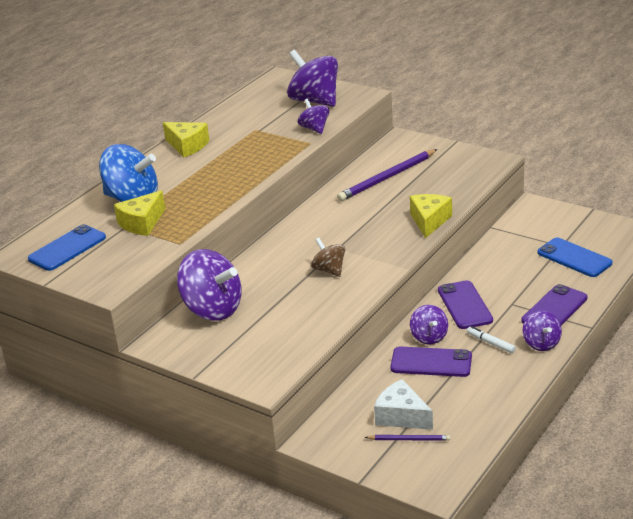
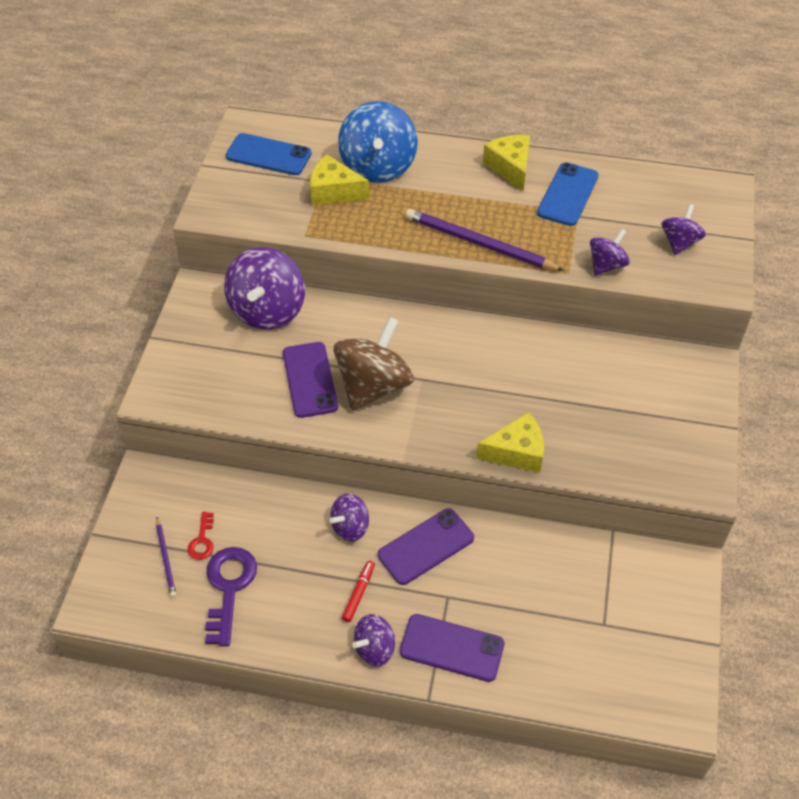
camera: 65 degrees right, 20 degrees up
yellow cheese [163,122,209,157] -> yellow cheese turned 150 degrees clockwise [483,135,530,191]
purple spinning top [287,50,338,107] -> purple spinning top [662,204,706,255], size x0.54
brown spinning top [311,238,345,277] -> brown spinning top [333,316,414,411], size x1.85
purple pencil [337,149,437,201] -> purple pencil moved to [405,209,565,271]
white cheese [374,379,433,430] -> red key [187,512,214,560]
purple phone [390,346,472,377] -> purple phone moved to [283,342,338,418]
white marker [467,326,516,353] -> red marker [342,561,375,622]
blue phone [538,238,612,277] -> blue phone moved to [537,162,599,226]
none -> purple key [205,547,257,646]

